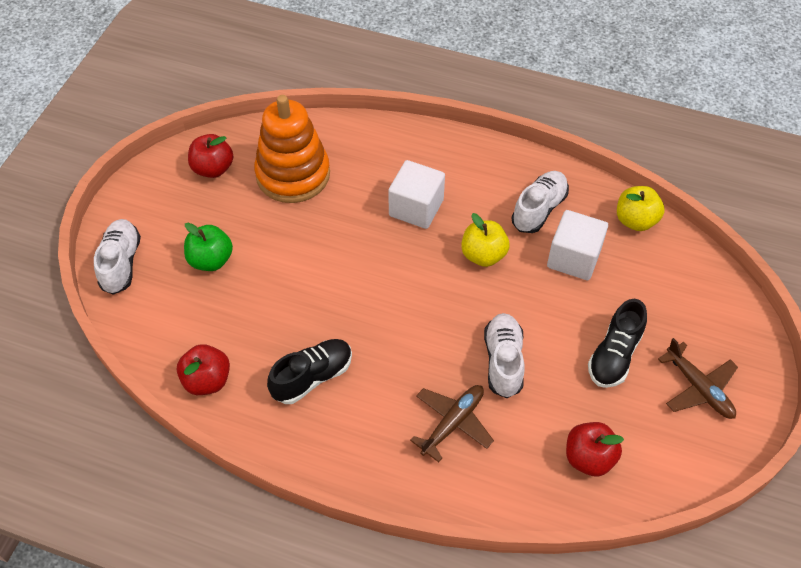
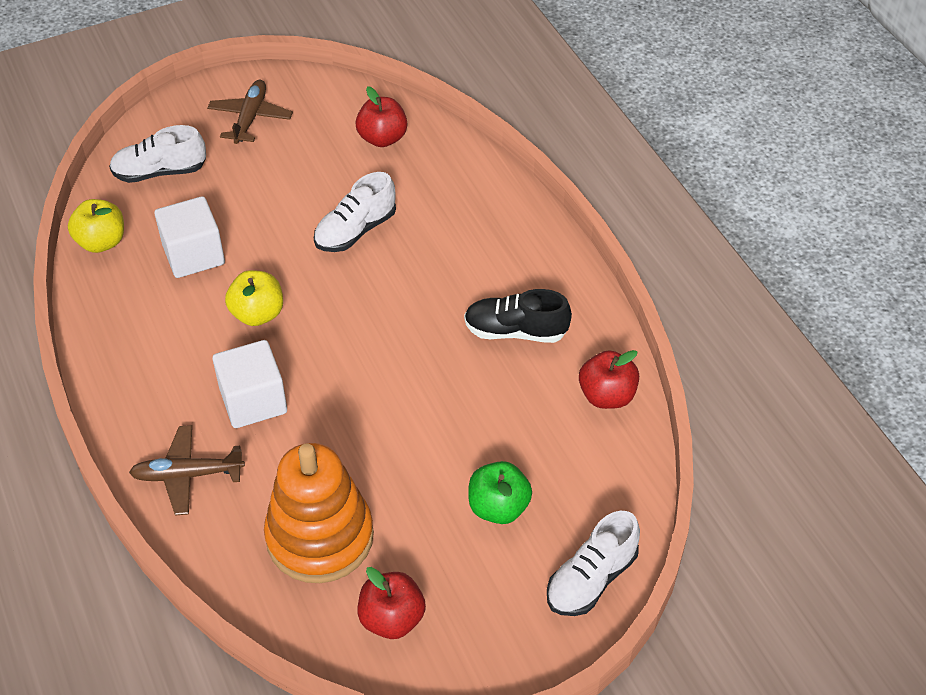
camera: 135 degrees left, 5 degrees down
brown plane [410,385,494,462] -> brown plane moved to [129,425,245,515]
white shoe [512,171,569,233] -> white shoe moved to [109,125,206,183]
black shoe [588,299,647,388] -> none

